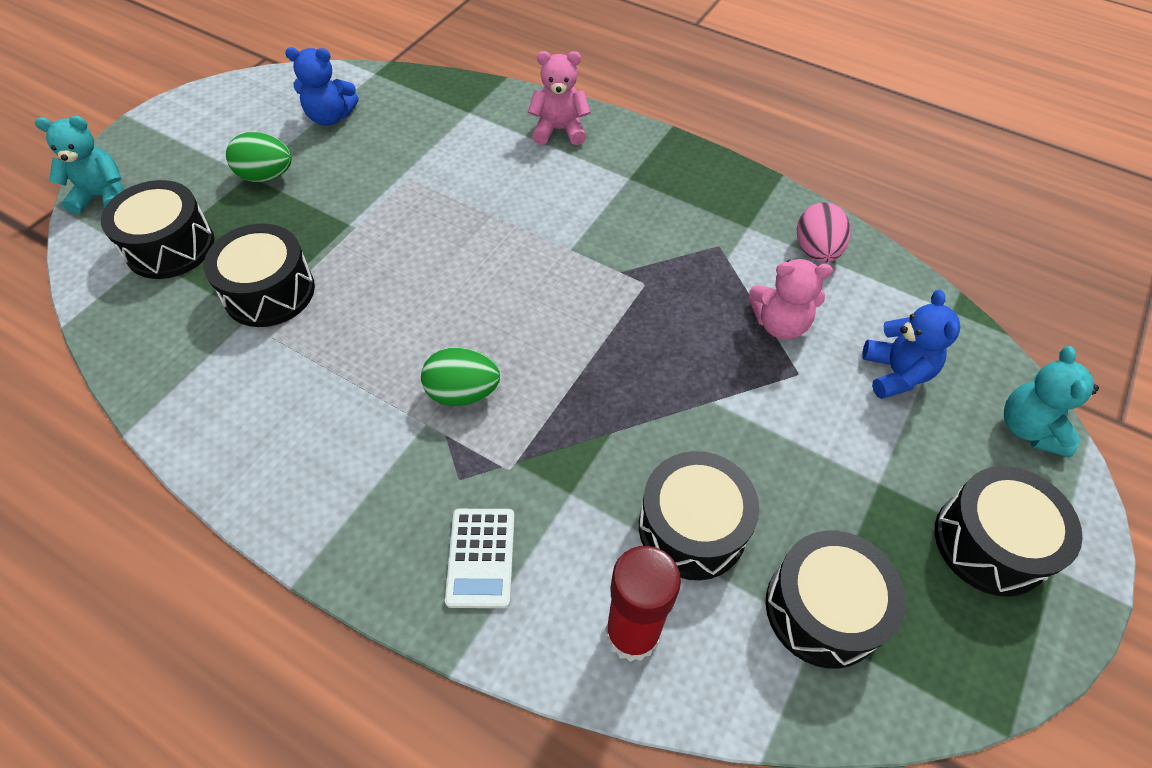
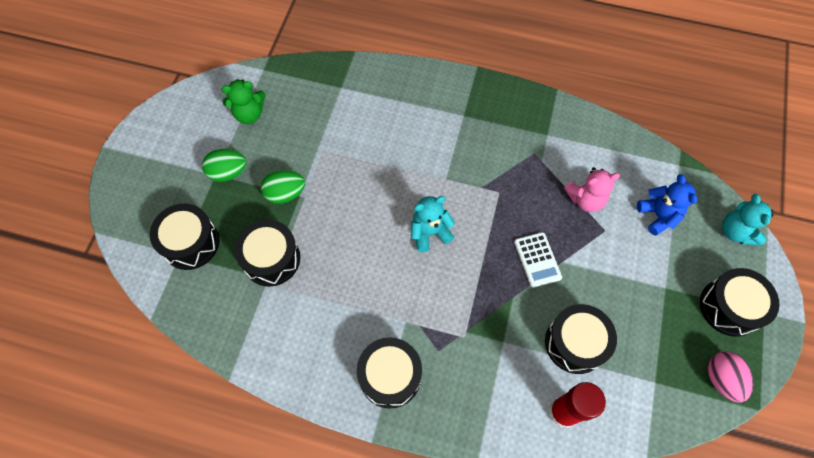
camera: 15 degrees left, 10 degrees up
turquoise teddy bear [35,116,123,214] -> turquoise teddy bear moved to [411,196,455,252]
blue teddy bear [285,47,359,126] -> green teddy bear [222,79,266,124]
green egg [421,347,500,406] -> green egg moved to [261,170,305,204]
white calculator [445,509,515,608] -> white calculator moved to [514,232,562,288]
pink teddy bear [528,51,590,145] -> none
black drum [766,531,906,669] -> black drum moved to [357,337,422,409]
pink egg [797,202,851,263] -> pink egg moved to [708,351,753,403]

